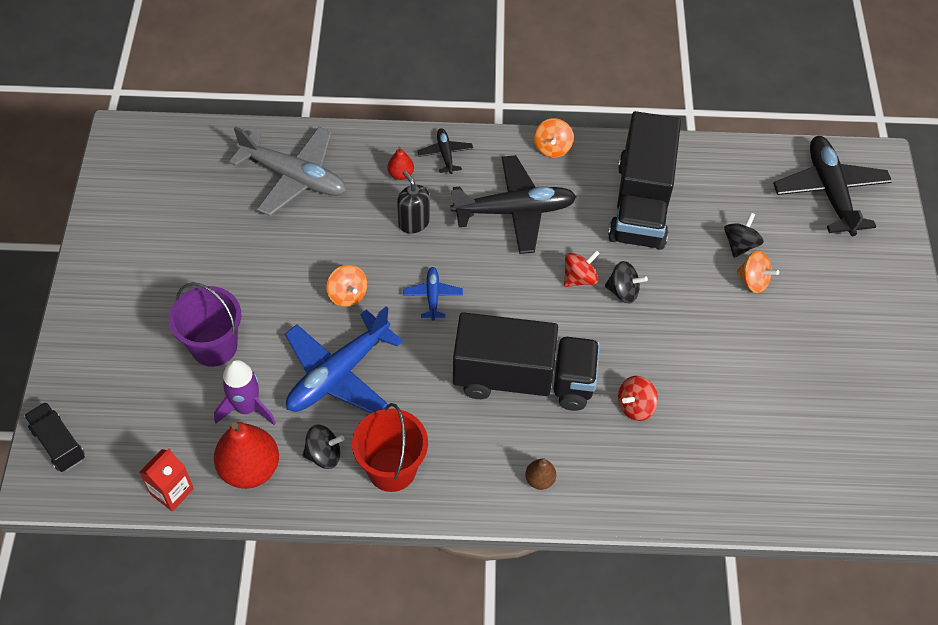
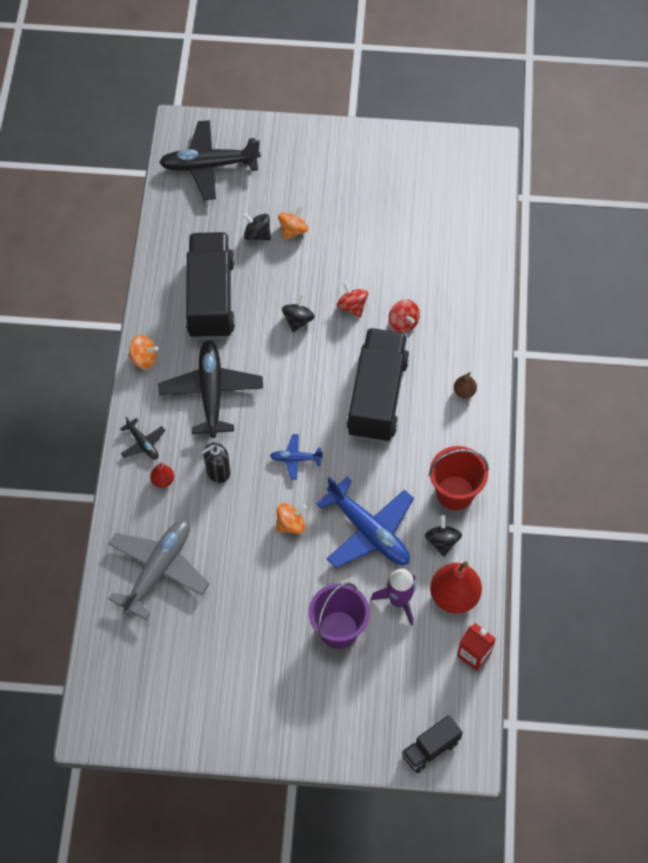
camera: 85 degrees left, 5 degrees up
black plane [418,128,473,174] -> black plane turned 120 degrees counterclockwise [120,417,166,459]
red spinning top [564,250,600,287] -> red spinning top moved to [337,281,368,317]
black truck [608,111,681,250] -> black truck turned 105 degrees counterclockwise [186,232,235,340]

